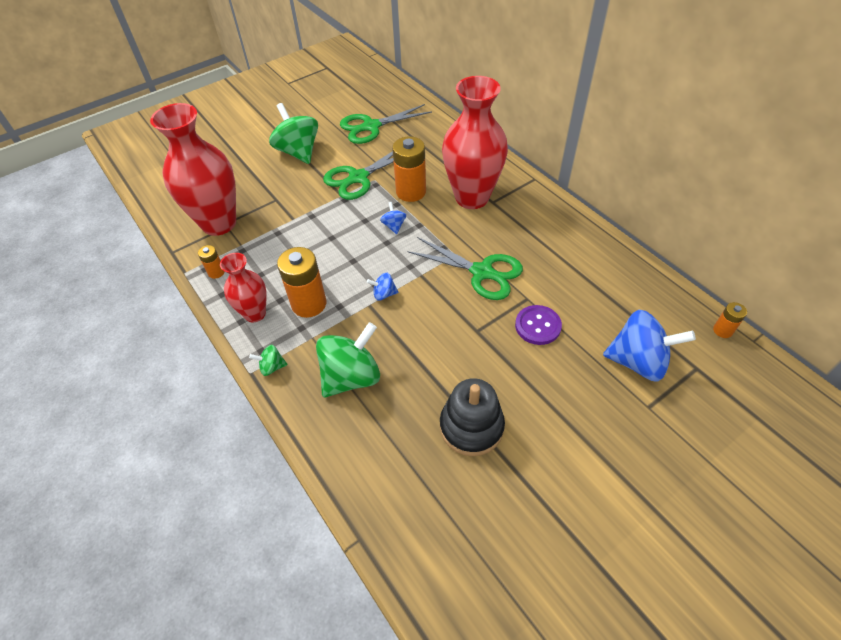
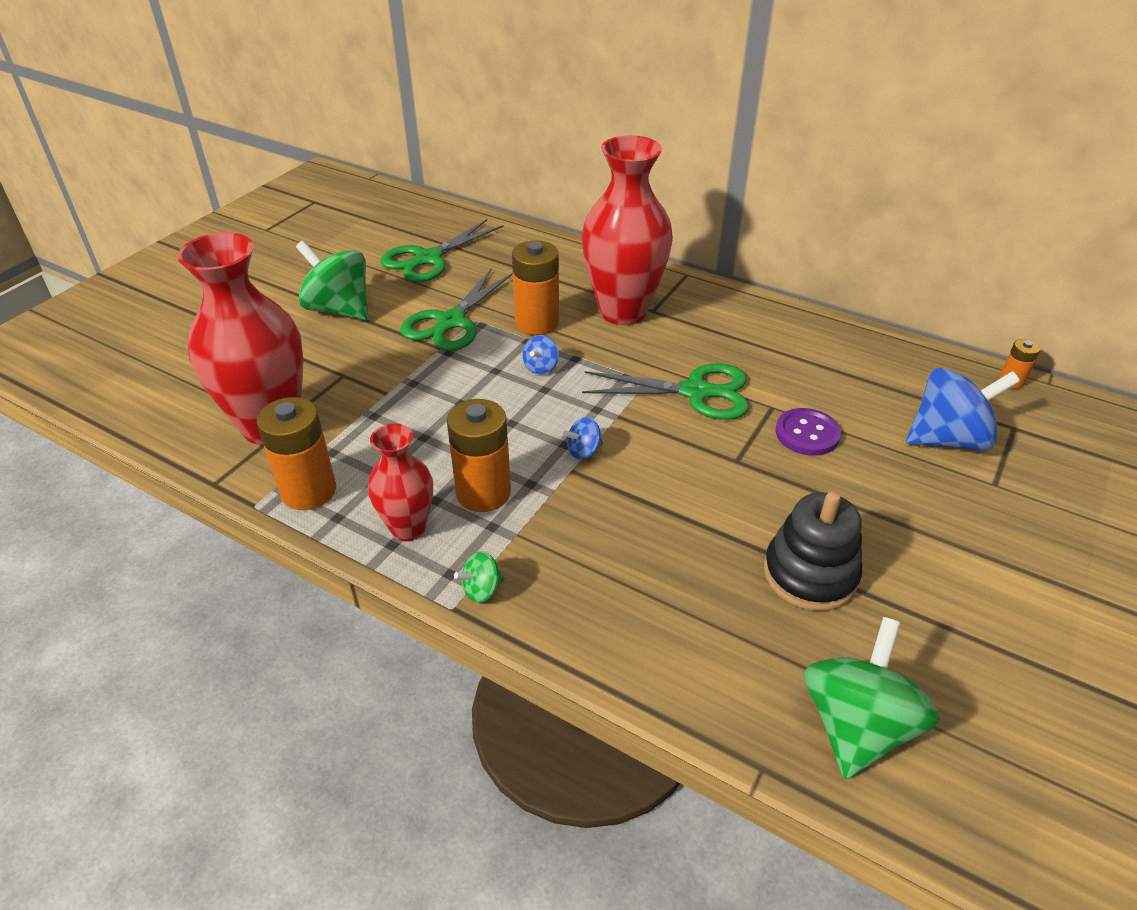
camera: 25 degrees left, 10 degrees down
orange battery [198,245,225,279] -> orange battery [256,397,336,510], size x1.99
green spinning top [316,322,380,398] -> green spinning top moved to [804,617,940,779]
blue spinning top [380,202,406,234] -> blue spinning top turned 120 degrees counterclockwise [522,335,559,374]

